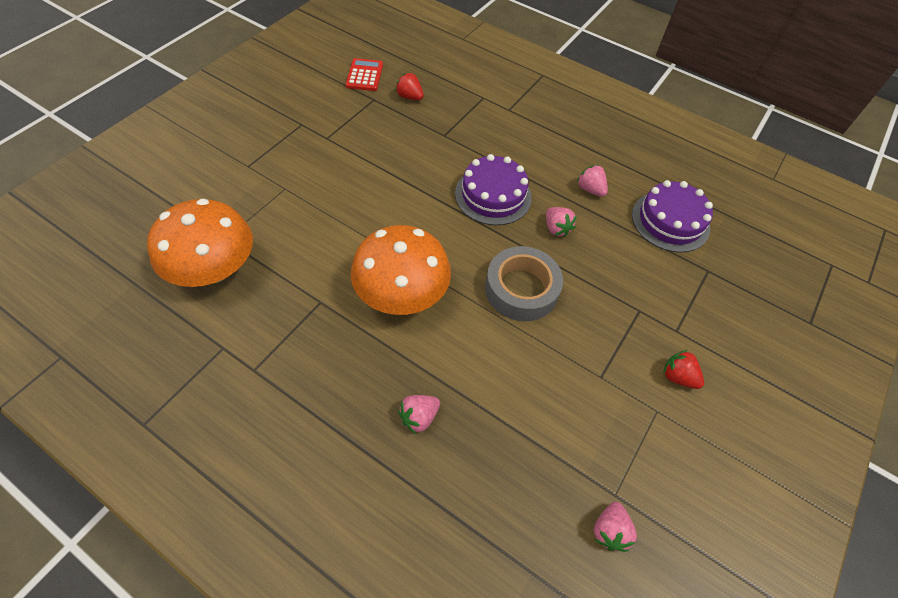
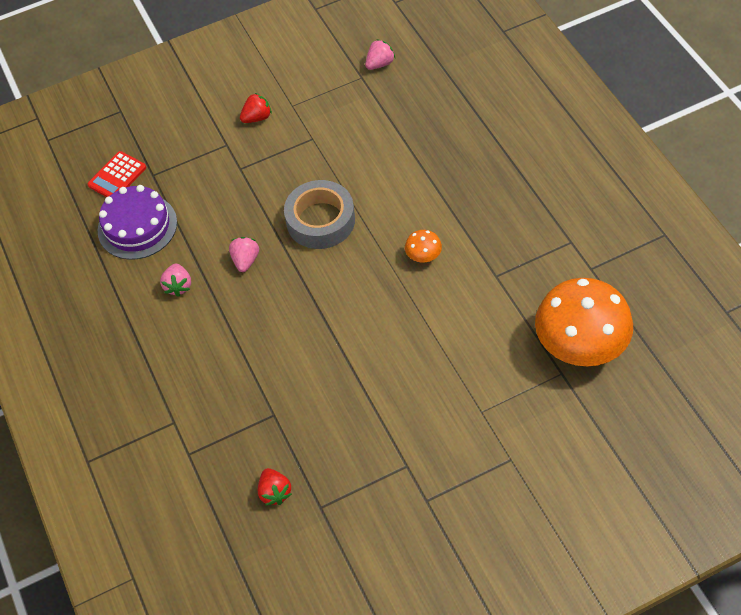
camera: 140 degrees left, 0 degrees up
red calculator [346,58,383,91] -> red calculator moved to [87,151,146,197]
orange mushroom [351,225,451,315] -> orange mushroom [405,230,442,263], size x0.41
pink strawberry [398,395,440,434] -> none
purple cake [455,154,532,225] -> none
red strawberry [663,350,704,389] -> red strawberry turned 105 degrees counterclockwise [240,93,272,123]

